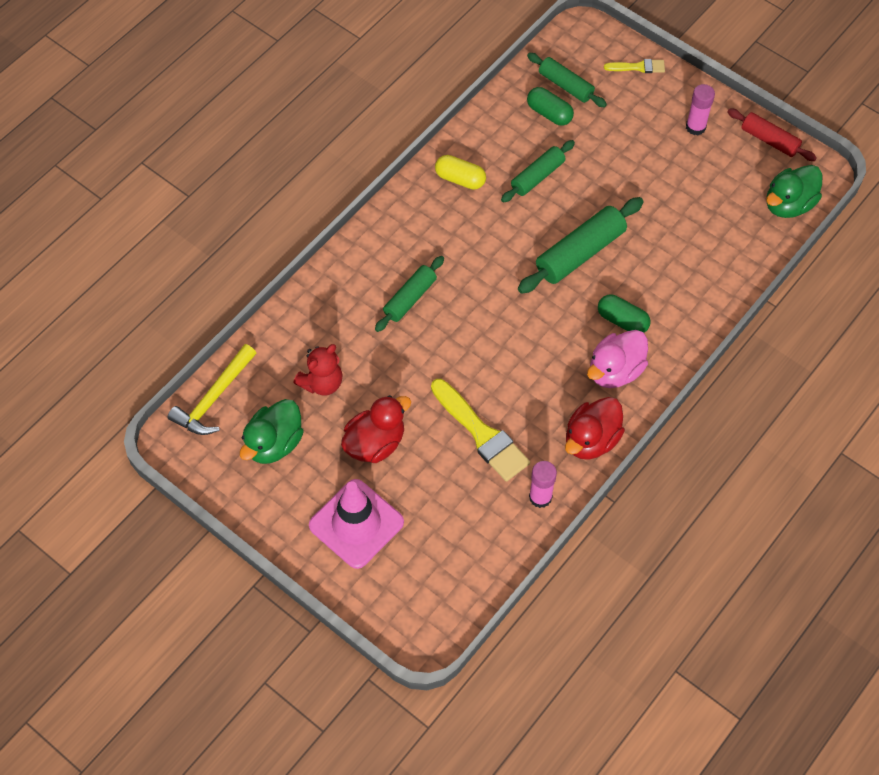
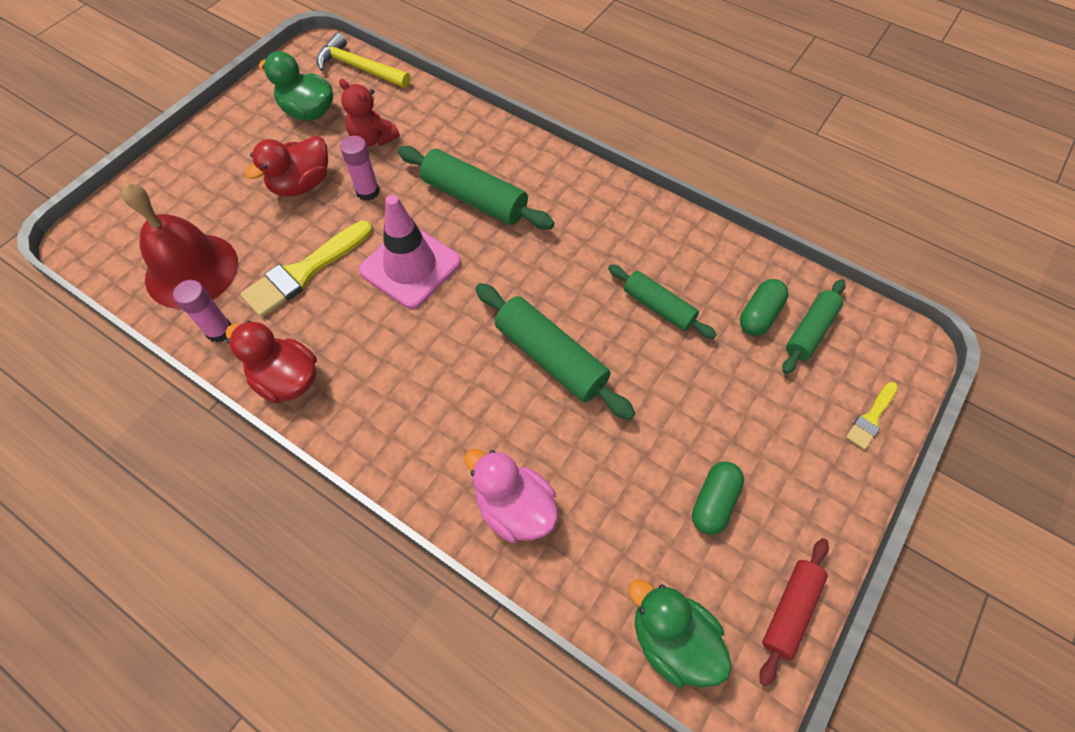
camera: 85 degrees right, 0 degrees up
pink traffic cone [309,479,404,569] -> pink traffic cone moved to [359,195,461,309]
red duck [341,395,411,463] -> red duck turned 90 degrees clockwise [245,136,328,197]
green rolling pin [375,256,444,332] -> green rolling pin [398,146,554,230], size x1.57
yellow capsule [435,155,486,190] -> none
pink duck [587,330,648,388] -> pink duck moved to [464,449,558,543]
green capsule [598,294,651,333] -> green capsule moved to [692,461,744,535]
yellow brush [604,59,665,73] -> yellow brush turned 45 degrees clockwise [846,382,898,450]
pink glue stick [686,84,715,135] -> pink glue stick moved to [340,136,380,201]
none -> red bell [122,183,238,309]

